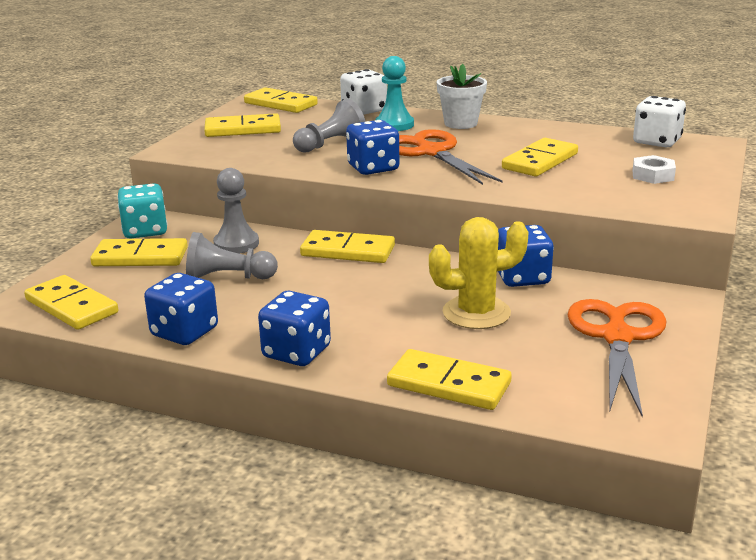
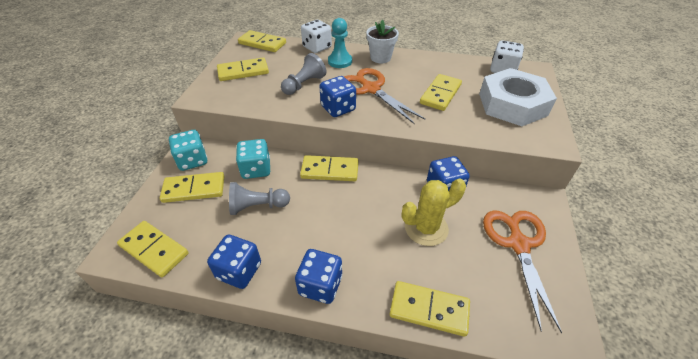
camera: 10 degrees left, 20 degrees up
grey pawn [213,168,259,253] -> turquoise dice [236,139,270,179]
white nut [633,155,676,184] -> white nut [479,68,557,126], size x2.45

